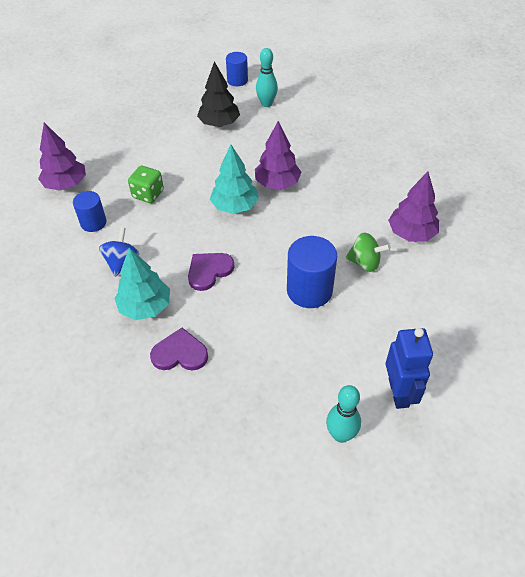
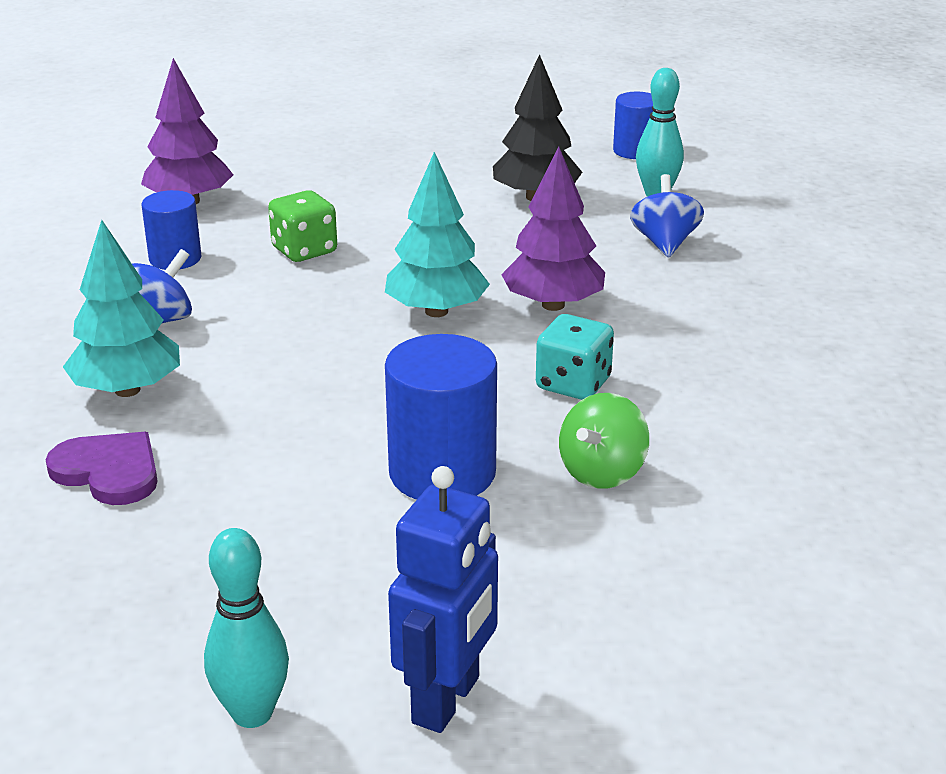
camera: 30 degrees right, 20 degrees down
purple heart [188,253,234,291] -> none
green spinning top [346,233,391,272] -> green spinning top turned 75 degrees clockwise [559,393,649,489]
purple tree [388,172,439,241] -> none
none -> turquoise dice [536,314,614,400]
none -> blue spinning top [630,174,704,257]

